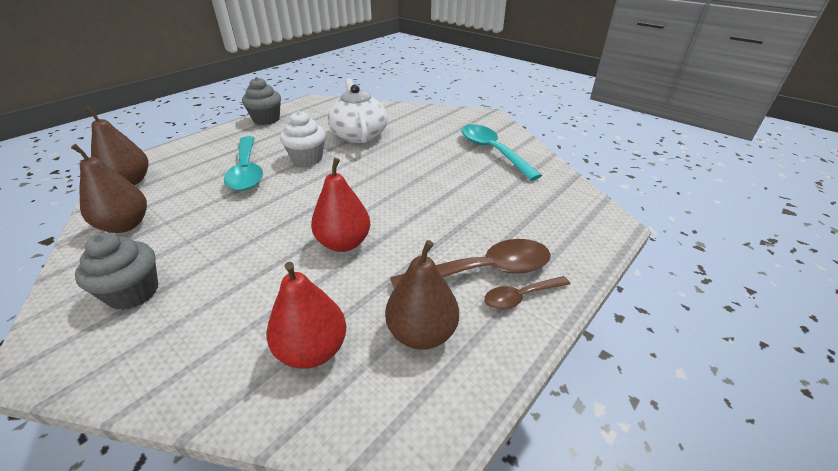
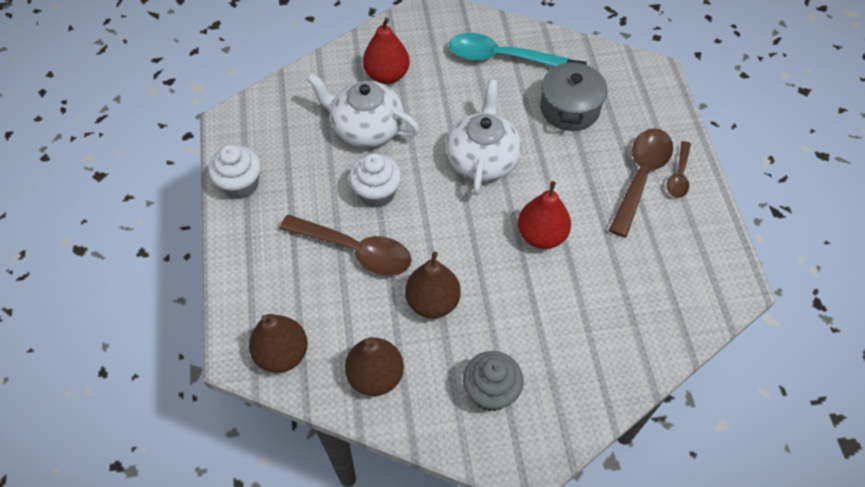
camera: 50 degrees left, 20 degrees up
turquoise spoon [224,136,263,191] -> brown spoon [280,215,412,276]
grey cupcake [242,77,281,125] -> white cupcake [208,145,261,199]
red pear [267,262,346,369] -> red pear moved to [363,18,410,84]
brown pear [385,240,459,350] -> brown pear moved to [405,251,461,319]
none -> white teapot [446,80,522,195]
none -> grey pot [540,59,607,131]

